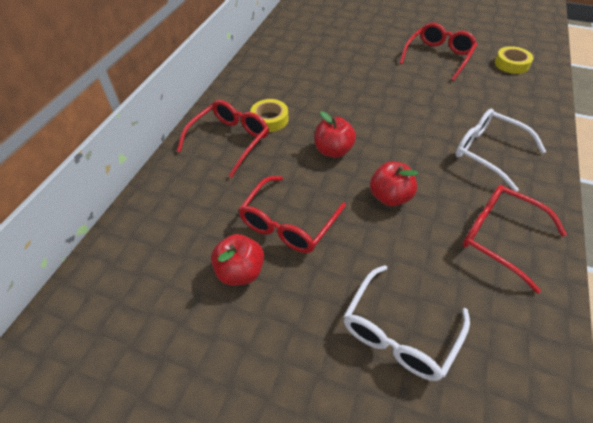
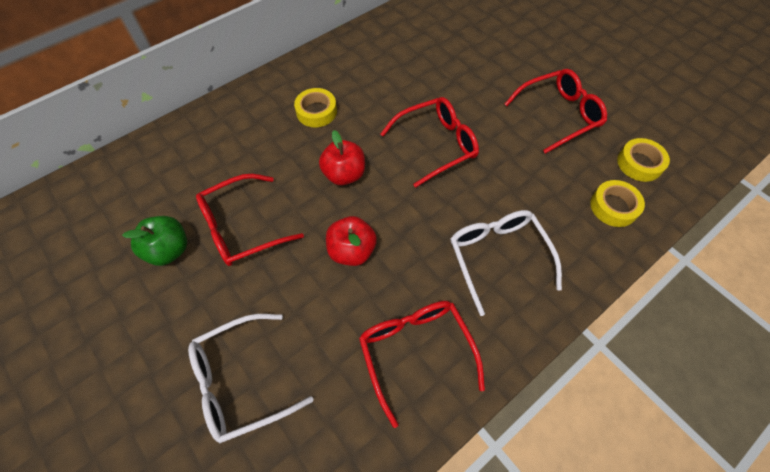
camera: 30 degrees right, 10 degrees up
red glasses [177,100,269,178] -> red glasses moved to [381,97,479,188]
red apple [211,234,264,286] -> green apple [122,216,187,266]
none -> yellow tape [590,180,645,227]

